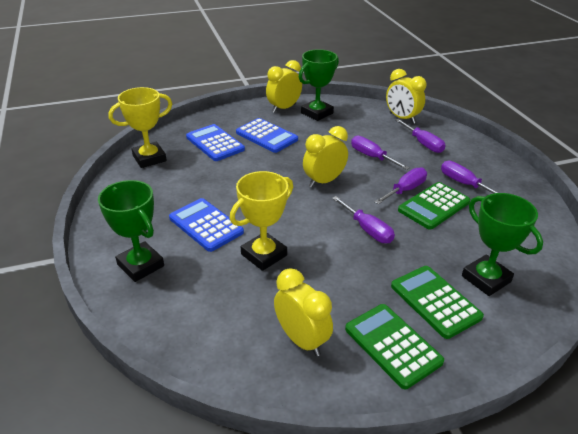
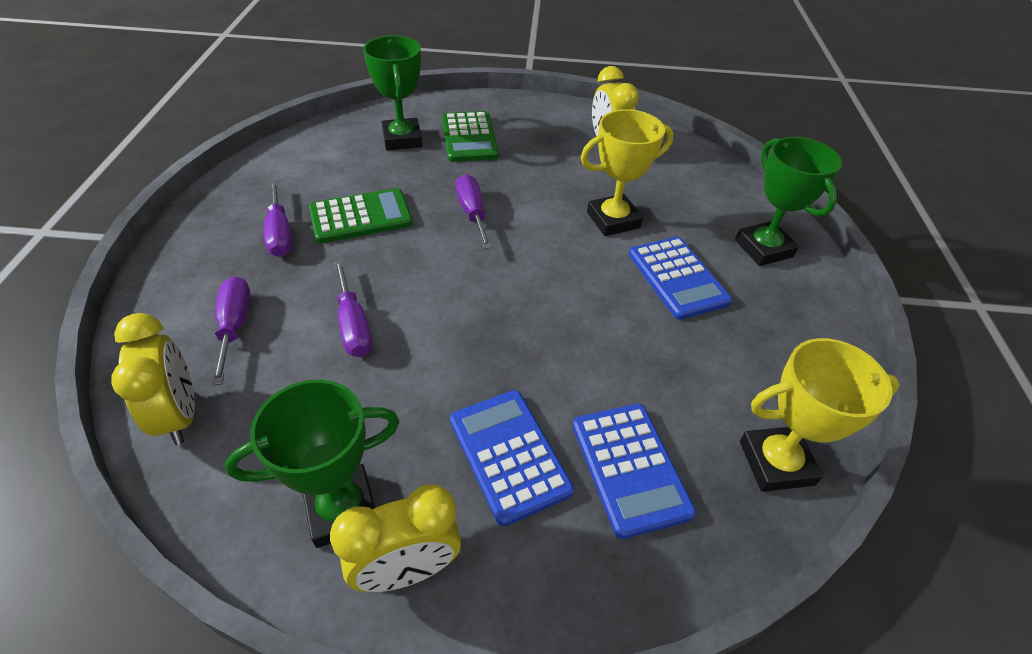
camera: 160 degrees left, 10 degrees up
yellow clock [303,126,348,187] -> none
green calculator [345,304,444,389] -> none
purple screwdriver [374,167,427,204] -> none

